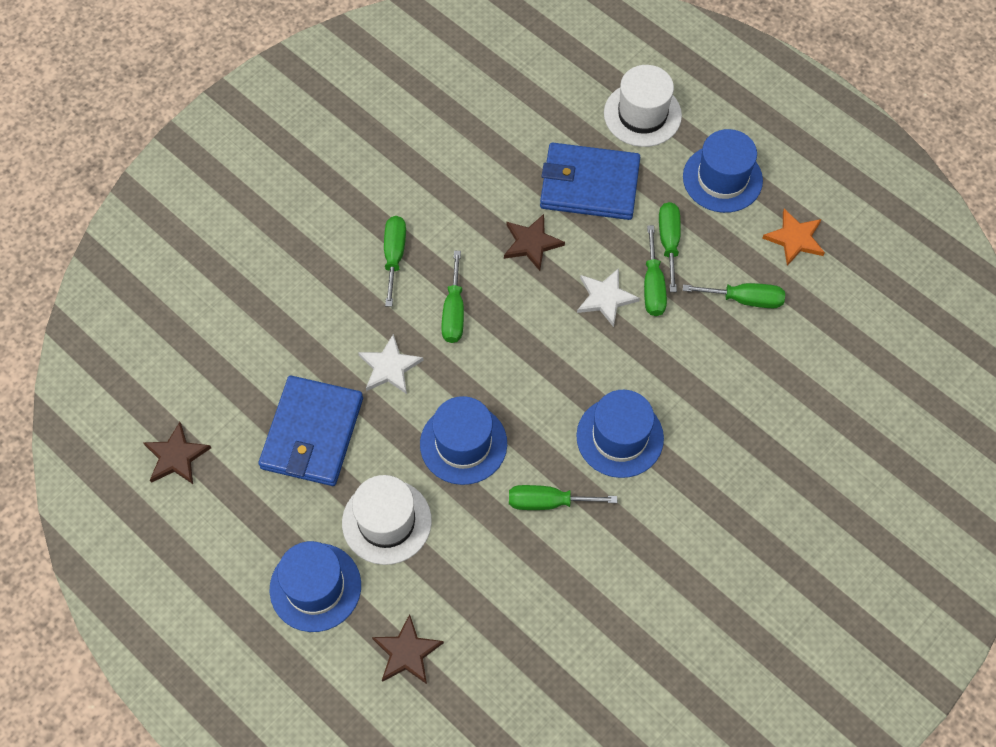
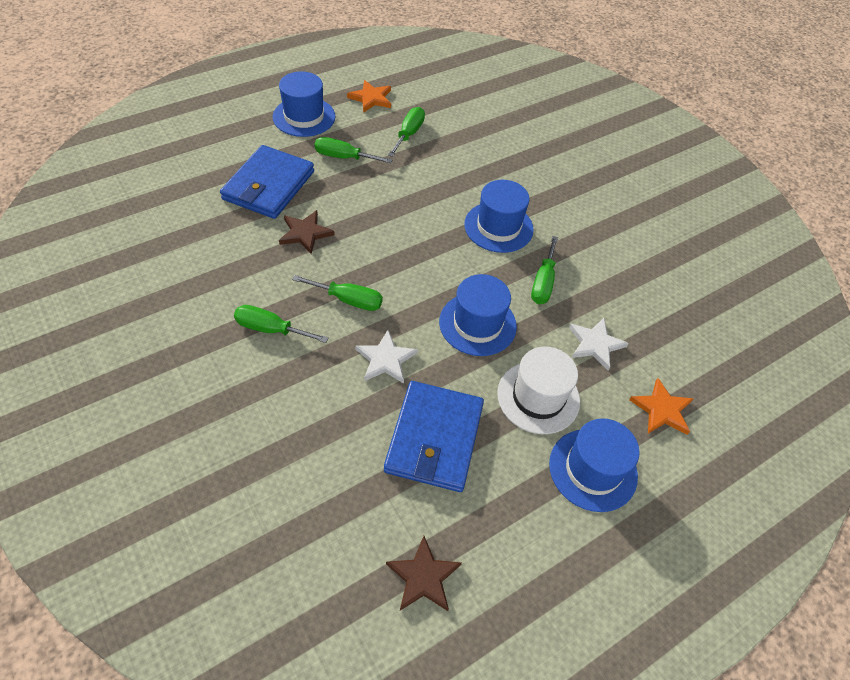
camera: 80 degrees left, 10 degrees down
blue wallet [258,376,363,486] -> blue wallet turned 75 degrees clockwise [384,381,484,492]
brown star [372,614,444,684] -> orange star [629,378,694,435]
white star [577,268,640,327] -> white star moved to [569,318,629,370]
white hat [604,65,682,147] -> none
green screwdriver [644,225,667,316] -> none

